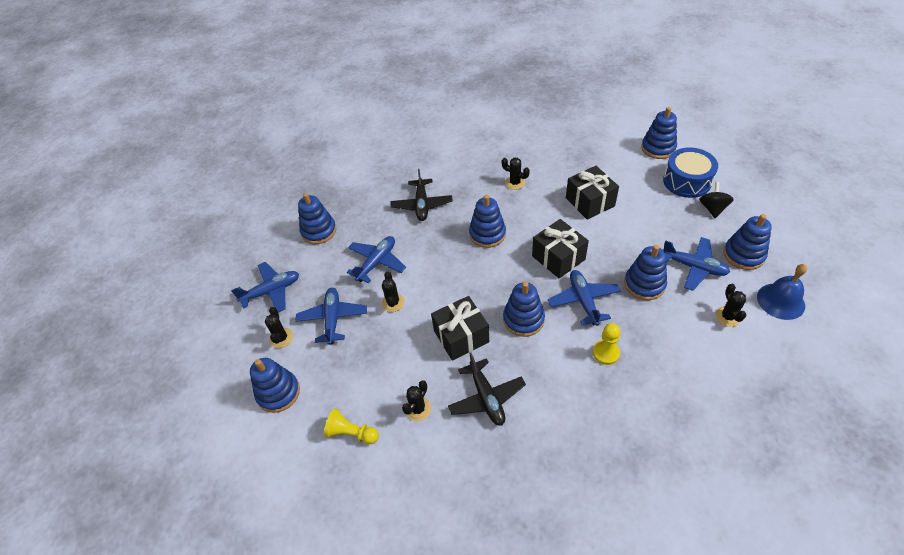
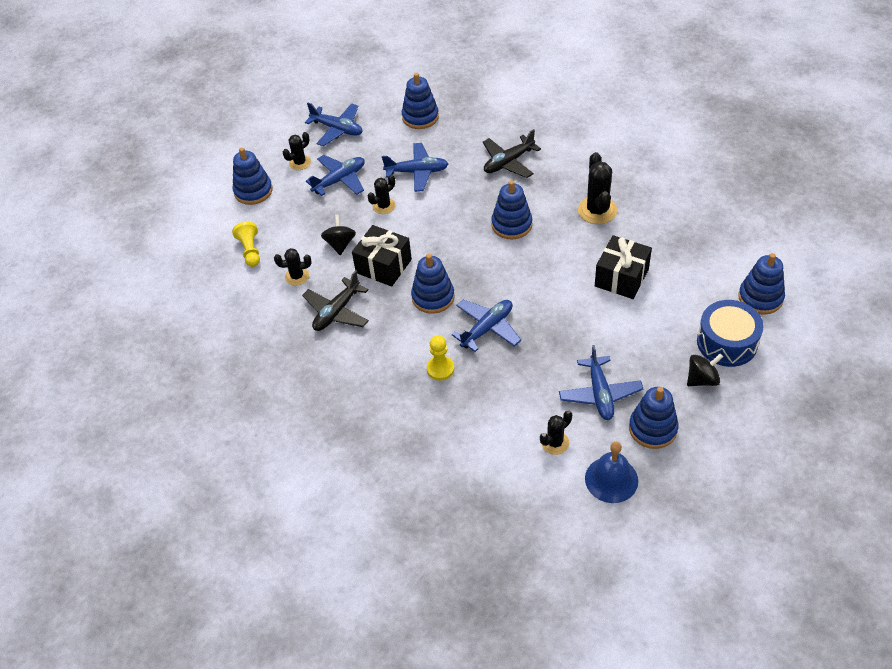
camera: 55 degrees right, 0 degrees up
black cactus [502,158,530,190] -> black cactus [578,152,617,224], size x1.66
black gift [532,219,589,279] -> none
blue stacking toy [624,245,667,300] -> none
none -> black spinning top [321,215,356,255]

